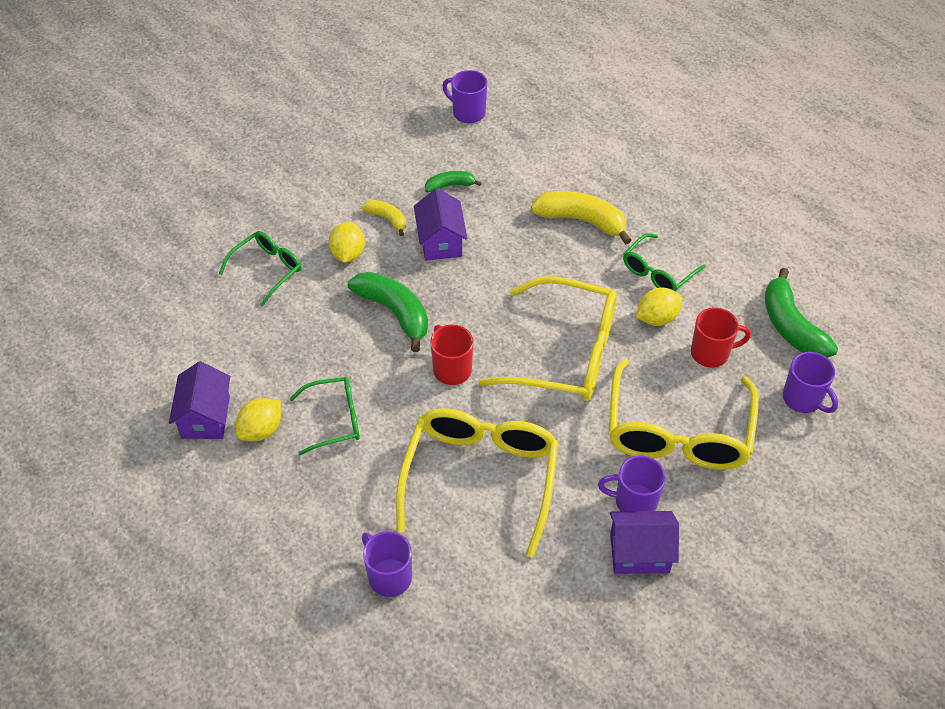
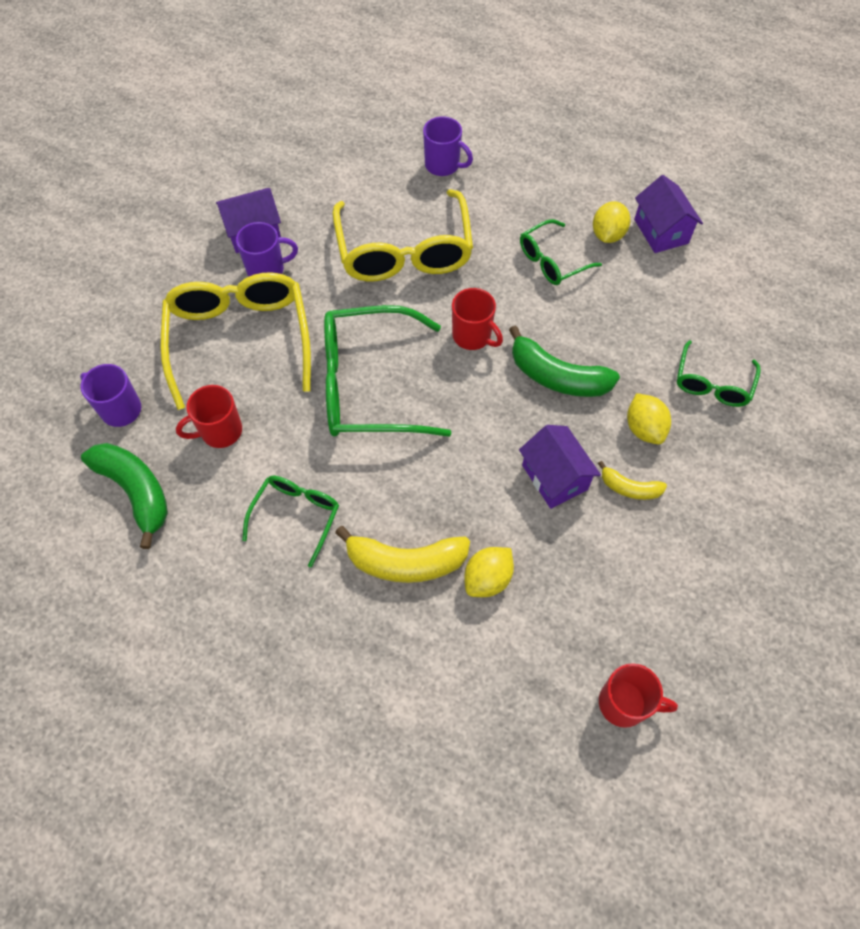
camera: 160 degrees right, 10 degrees up
green banana [425,171,482,193] -> none
purple mug [442,70,487,123] -> red mug [599,663,678,728]
yellow glasses [479,276,617,401] -> green glasses [324,305,452,437]
yellow lemon [636,288,683,326] -> yellow lemon moved to [464,547,514,597]

